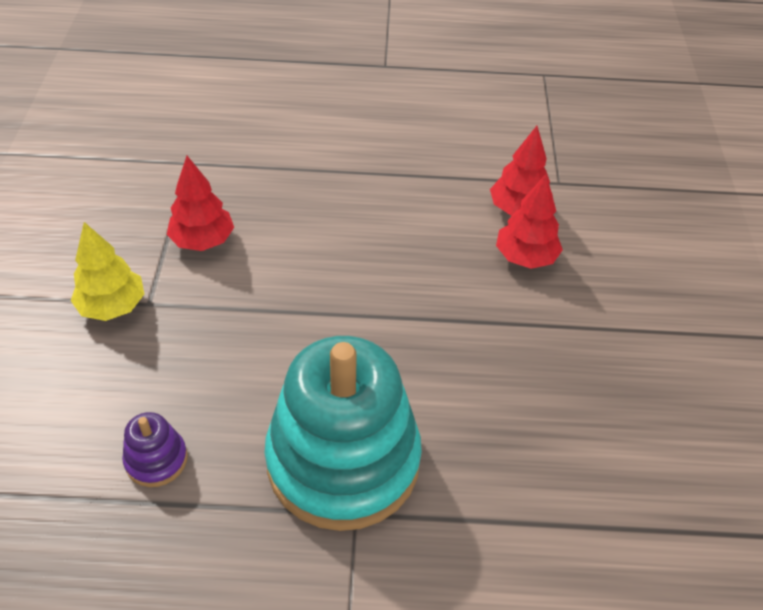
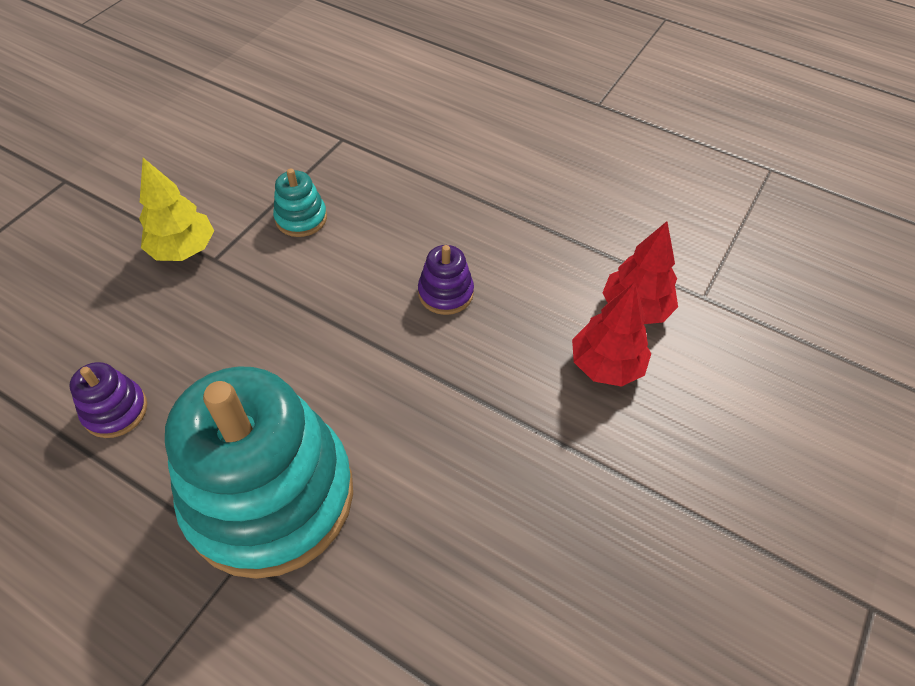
camera: 30 degrees right, 5 degrees up
red tree [167,156,234,251] -> turquoise stacking toy [273,168,327,237]
none -> purple stacking toy [418,245,474,315]

